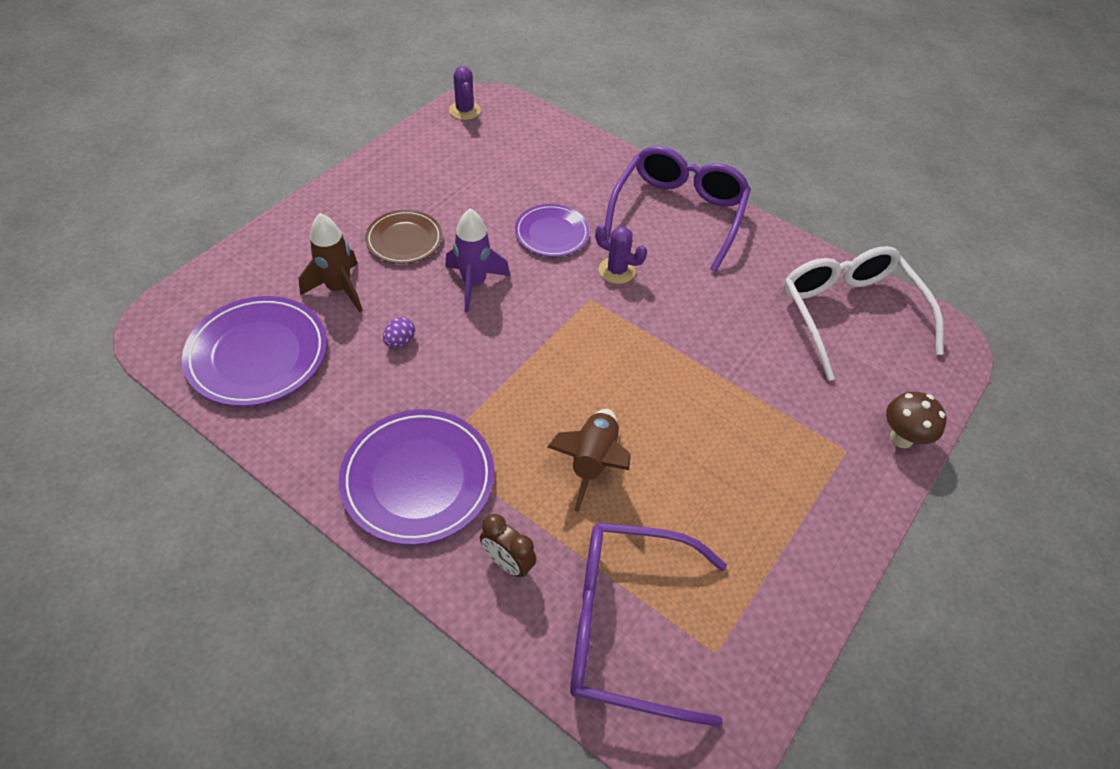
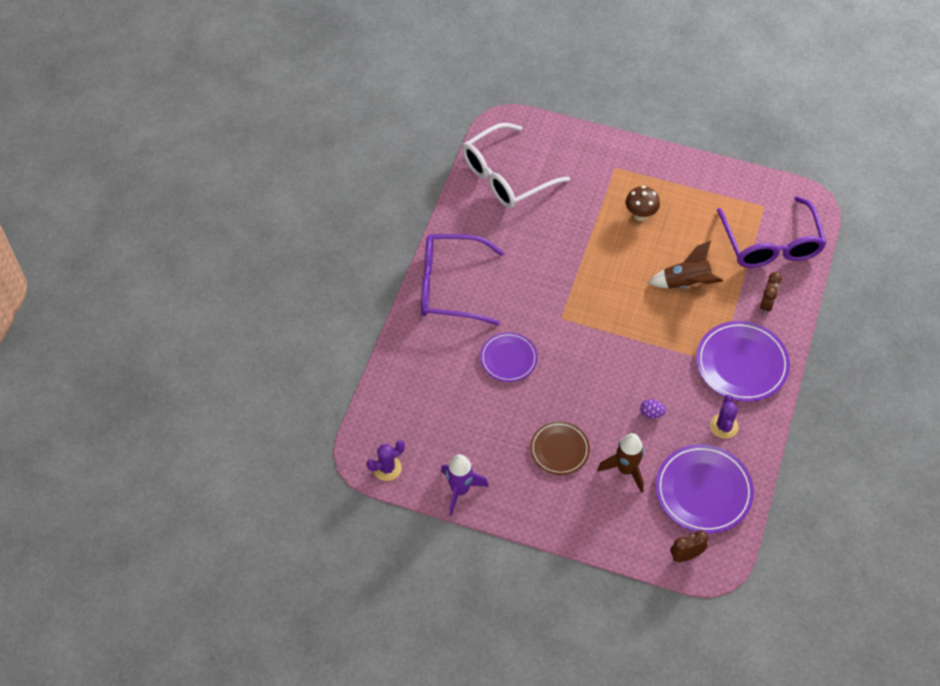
camera: 105 degrees left, 5 degrees up
purple rocket [445,208,510,312] -> purple rocket moved to [441,454,489,516]
purple cactus [595,224,647,284] -> purple cactus moved to [710,394,739,439]
brown mushroom [886,392,946,448] -> brown mushroom moved to [626,186,660,221]
none -> brown clock [670,530,708,562]

